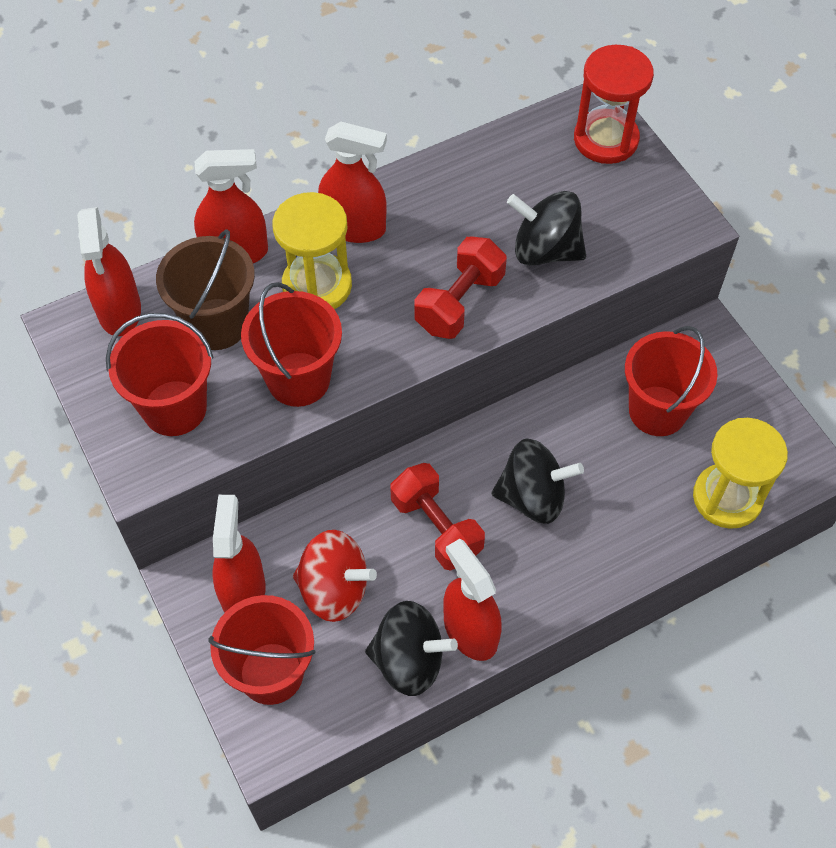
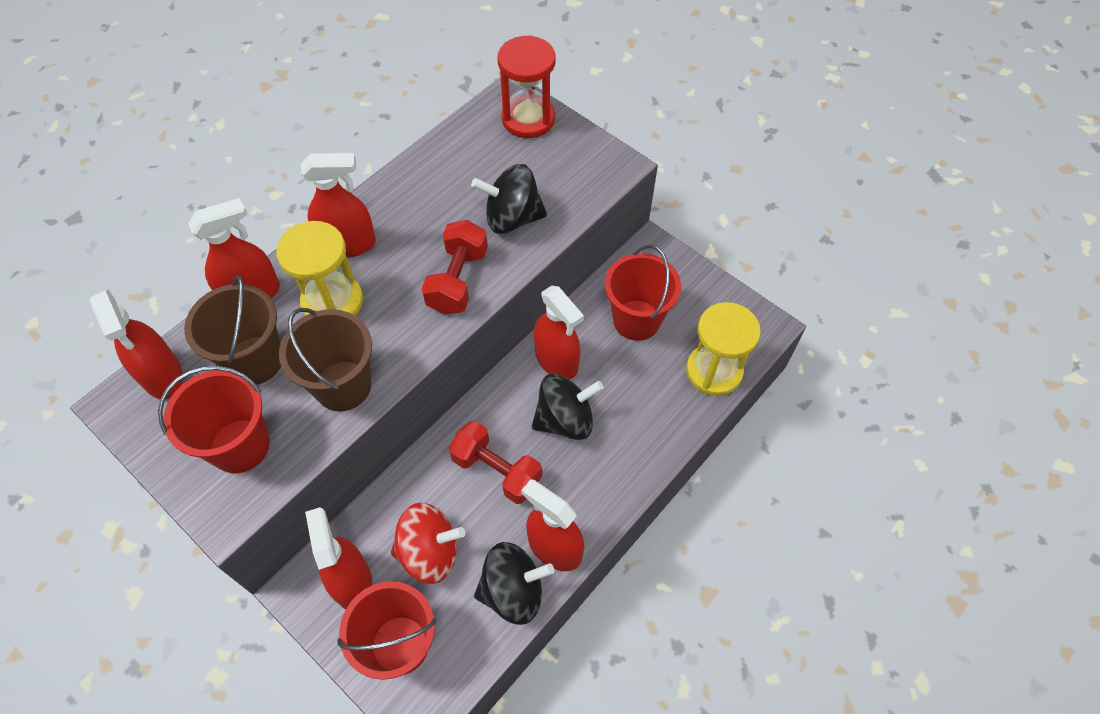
camera: 20 degrees left, 0 degrees up
red bucket [241,282,342,407] -> brown bucket [279,308,372,411]
none -> red spray bottle [534,286,584,380]

